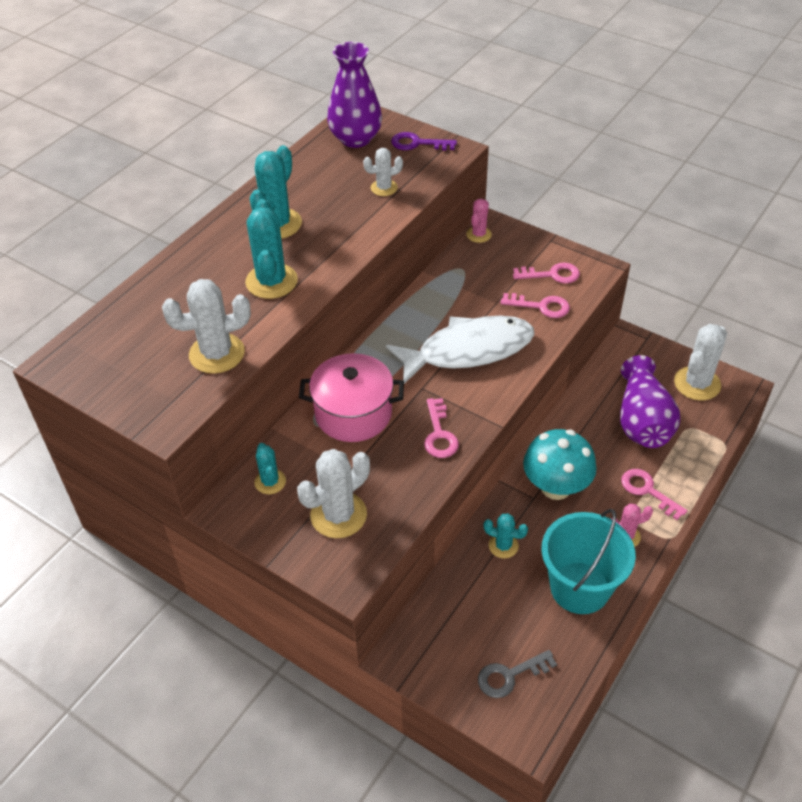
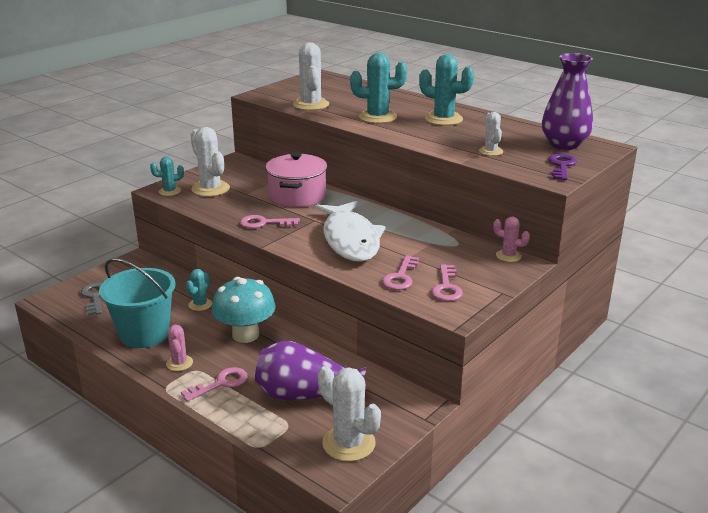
camera: 95 degrees right, 20 degrees down
turquoise cactus [254,443,286,494] -> turquoise cactus moved to [150,157,184,196]

